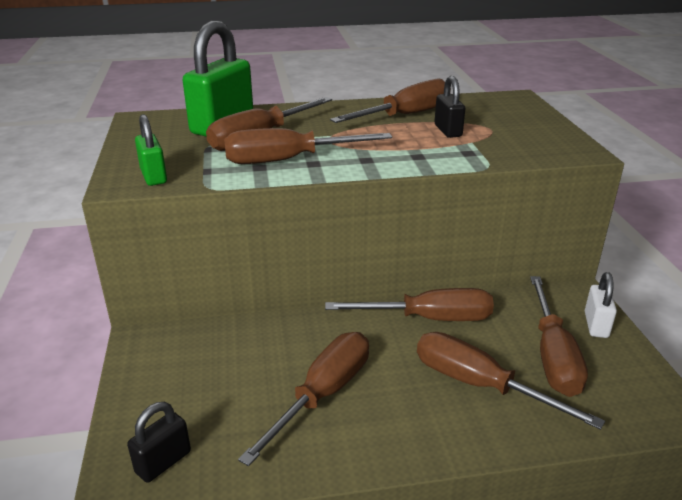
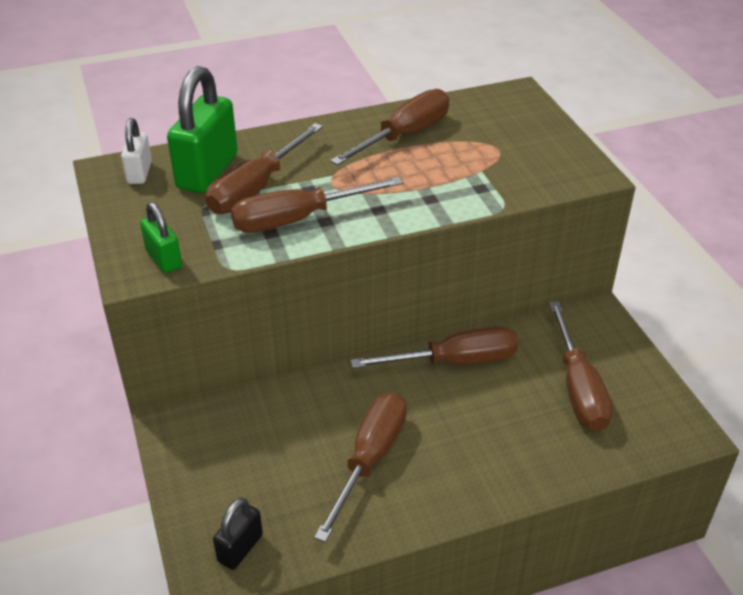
camera: 10 degrees left, 10 degrees up
brown screwdriver [417,332,605,430] -> none
black padlock [434,76,465,138] -> none
white padlock [585,272,617,338] -> white padlock moved to [121,118,152,184]

